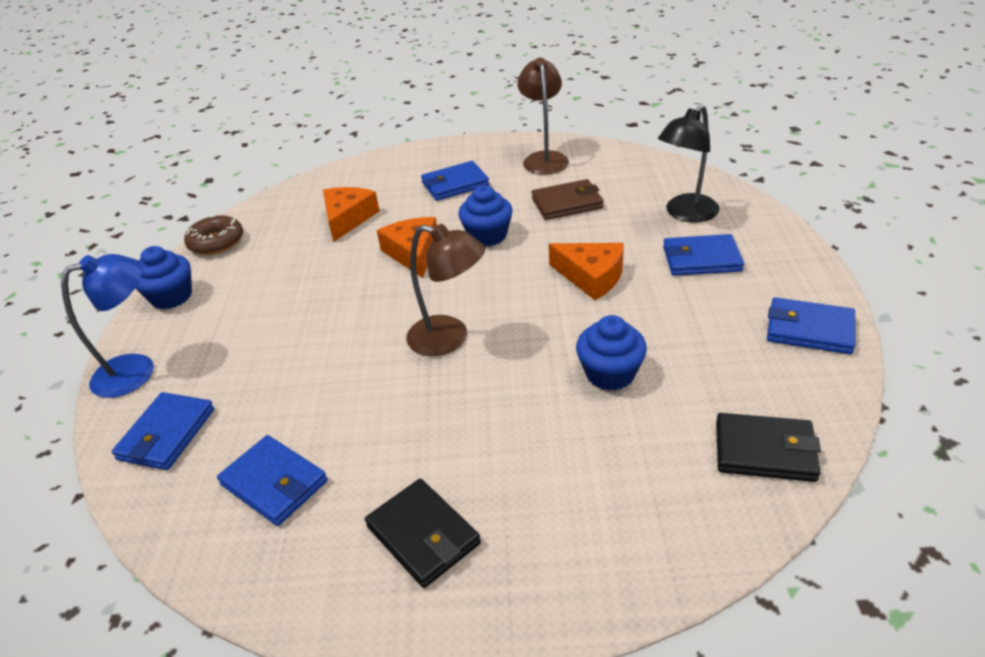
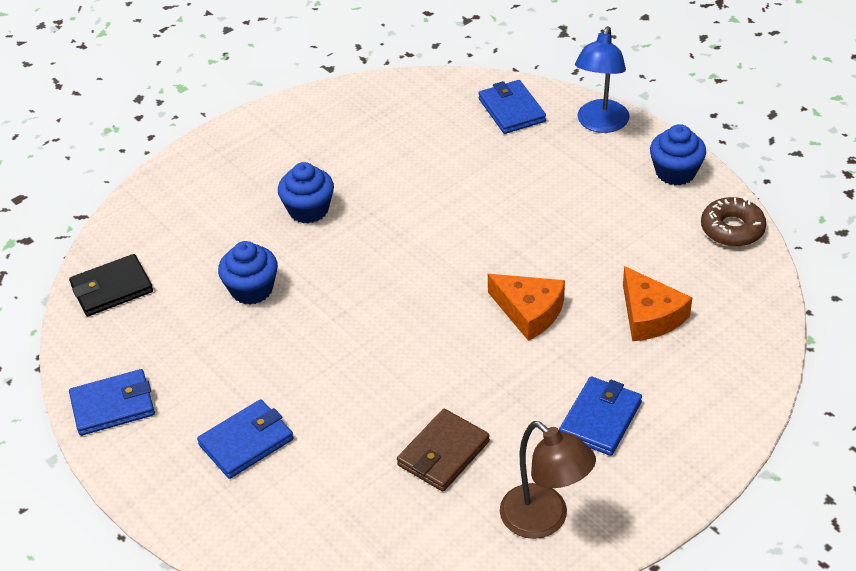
camera: 140 degrees right, 5 degrees up
blue wallet [217,435,328,526] -> none
black wallet [365,479,481,588] -> none
brown lamp [406,224,485,356] -> none
blue cupcake [458,185,513,247] -> blue cupcake moved to [278,162,334,223]
orange cheese [549,243,624,300] -> none
black lamp [658,104,720,222] -> none

